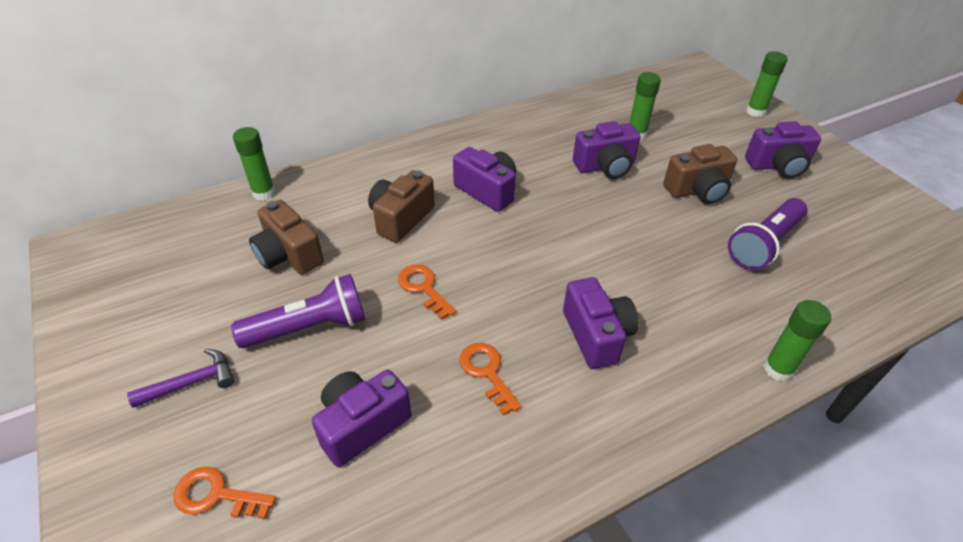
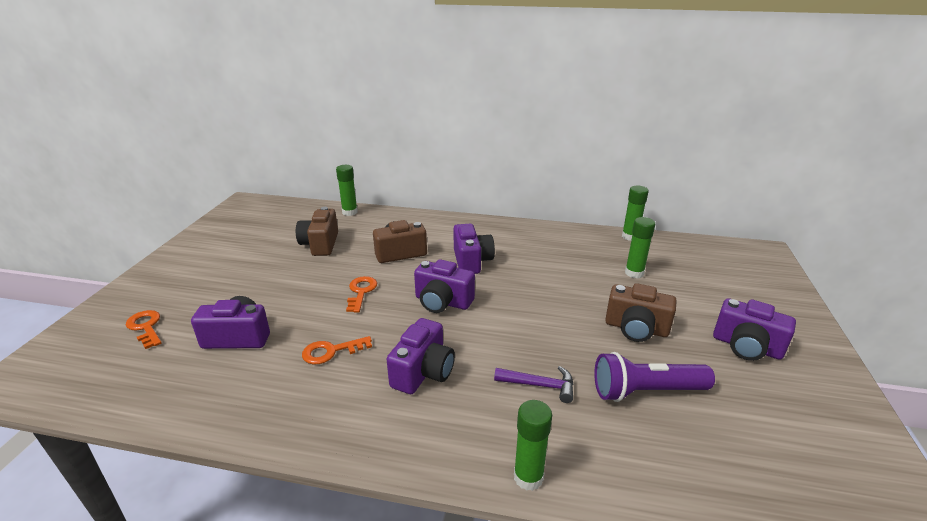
camera: 40 degrees right, 15 degrees down
purple hammer [127,349,234,408] -> purple hammer moved to [494,366,574,403]
purple flashlight [231,274,365,348] -> none
orange key [459,343,521,416] -> orange key turned 120 degrees counterclockwise [302,336,372,364]
purple camera [573,121,641,179] -> purple camera moved to [414,259,475,313]
green glue stick [746,51,788,117] -> green glue stick moved to [622,186,649,241]

